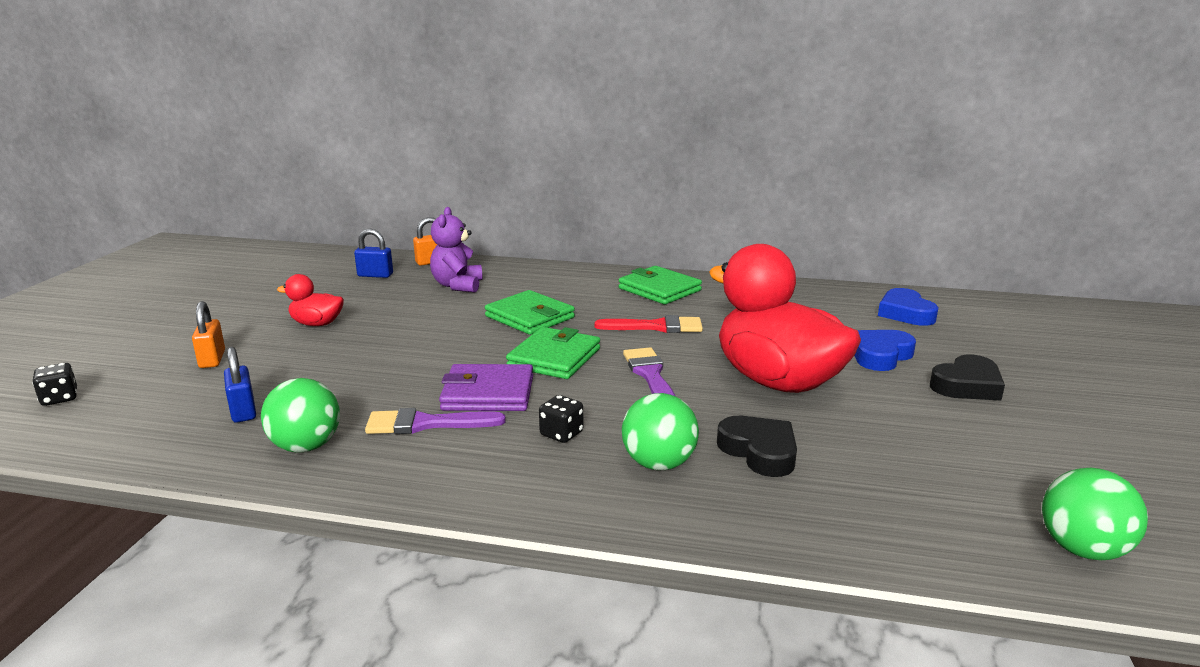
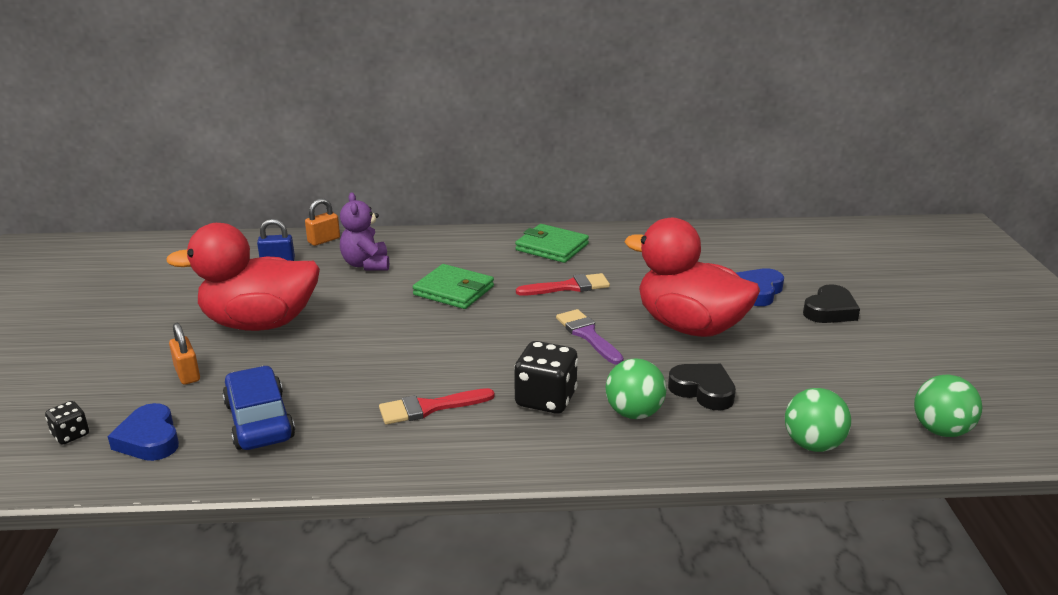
camera: 15 degrees left, 5 degrees up
blue padlock [224,347,256,423] -> blue car [222,366,295,450]
green ball [261,378,340,452] -> green ball moved to [785,388,851,452]
red duck [277,274,344,326] -> red duck [166,223,320,331], size x2.23
purple brush [365,408,506,434] -> red brush [379,388,495,424]
purple wallet [439,364,533,411] -> none
green wallet [506,327,600,379] -> none
black dice [539,395,583,443] -> black dice [514,341,578,414], size x1.85
blue heart [878,288,939,326] -> blue heart moved to [108,403,179,461]

